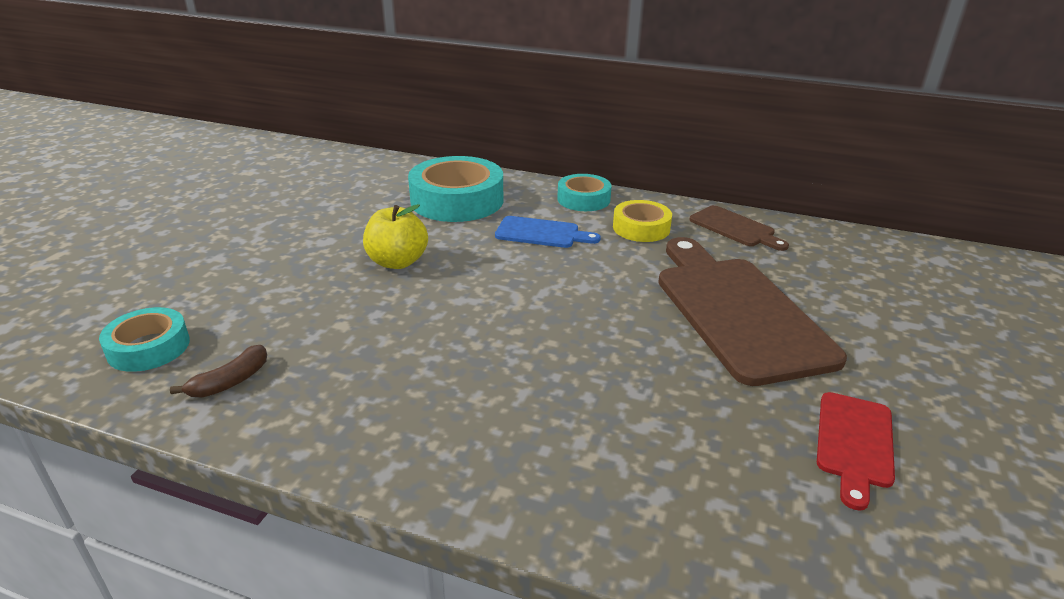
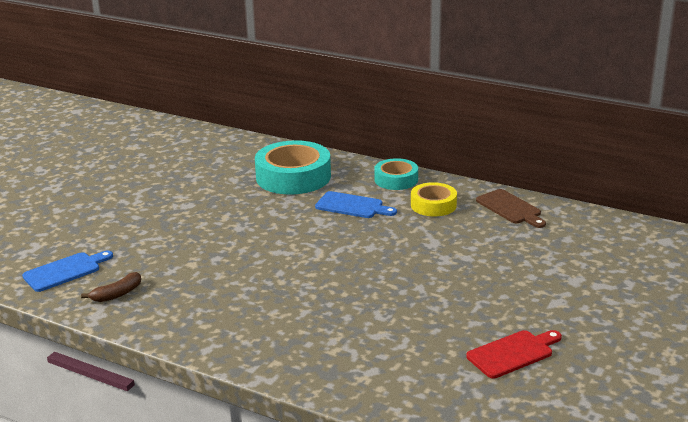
camera: 10 degrees right, 5 degrees down
turquoise tape [99,307,190,372] -> blue cutting board [22,251,113,292]
yellow apple [363,204,428,269] -> none
brown cutting board [658,237,847,386] -> none
red cutting board [817,392,895,511] -> red cutting board turned 150 degrees counterclockwise [466,330,562,378]

